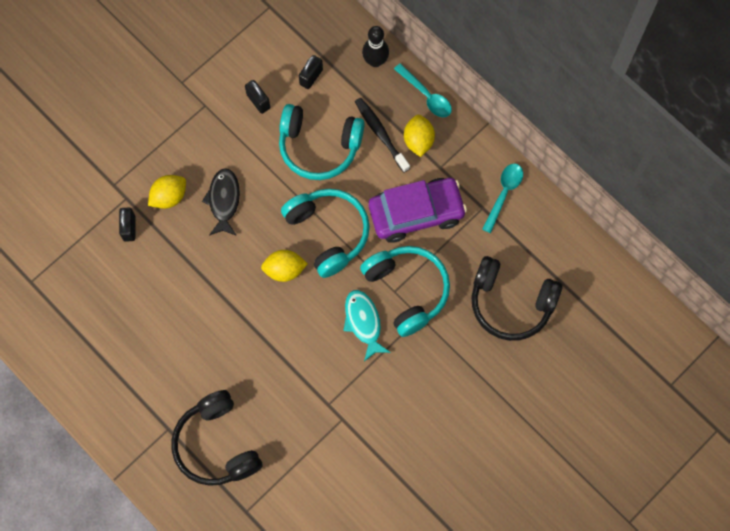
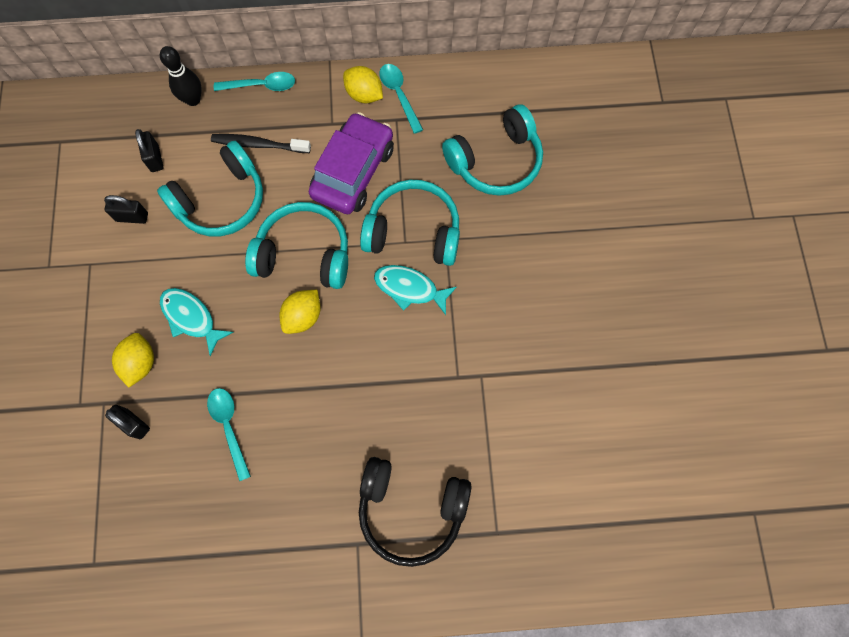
camera: 50 degrees left, 0 degrees up
black fish [202,168,240,236] -> turquoise fish [160,288,233,356]
yellow lemon [404,115,435,157] -> yellow lemon moved to [343,66,383,104]
black headphones [471,256,563,341] -> turquoise headphones [442,104,543,196]
none -> turquoise spoon [207,388,251,481]

